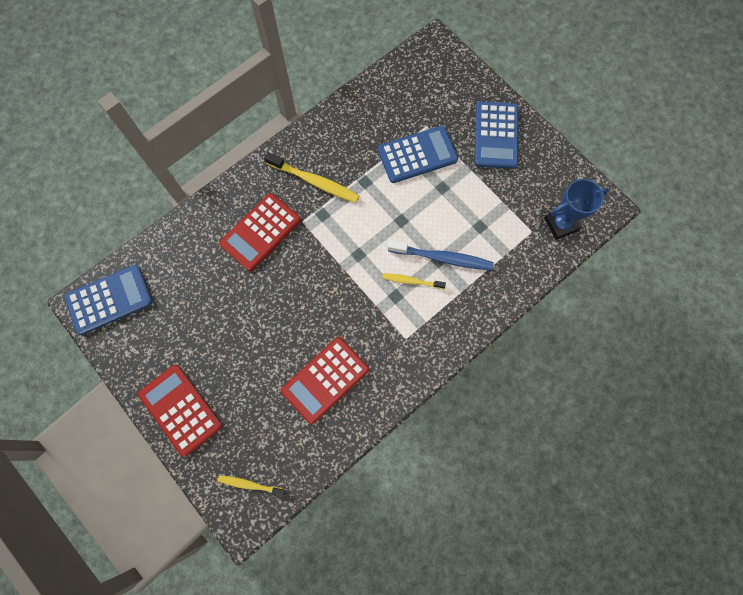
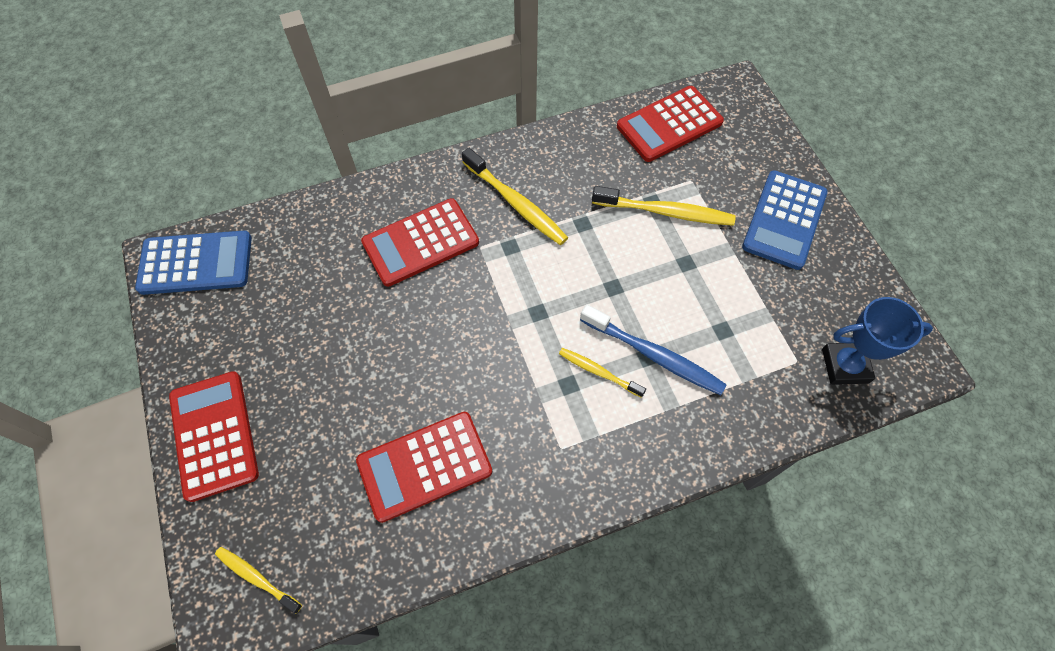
camera: 20 degrees right, 10 degrees down
blue calculator [378,126,458,183] -> yellow toothbrush [592,186,736,226]
none -> red calculator [617,86,724,162]

